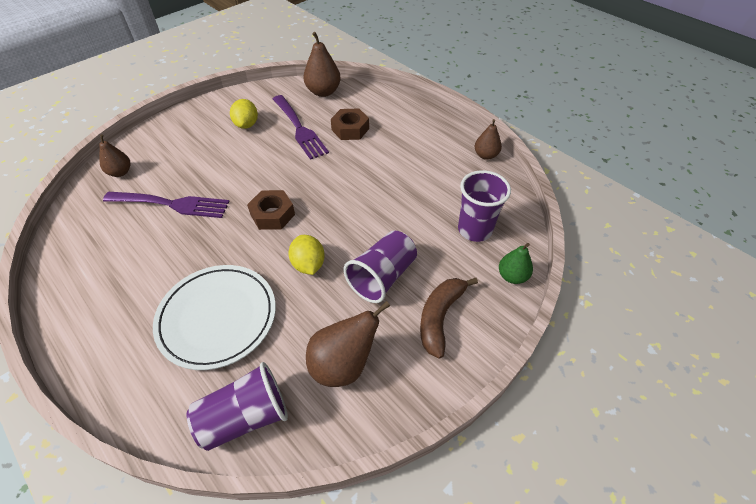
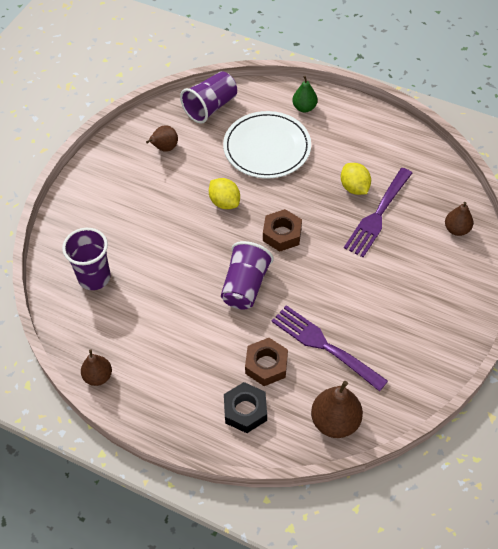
camera: 160 degrees right, 5 degrees up
purple fork [103,192,230,218] -> purple fork turned 45 degrees counterclockwise [344,168,412,257]
yellow lemon [230,99,258,129] -> yellow lemon moved to [341,163,371,195]
brown pear [306,301,390,387] -> brown pear [146,125,178,152], size x0.63
purple cup [344,231,417,303] -> purple cup moved to [221,241,273,310]
brown banana [420,278,478,358] -> none
green pear [499,243,533,284] -> green pear moved to [292,76,318,112]
none -> black nut [224,382,267,433]

